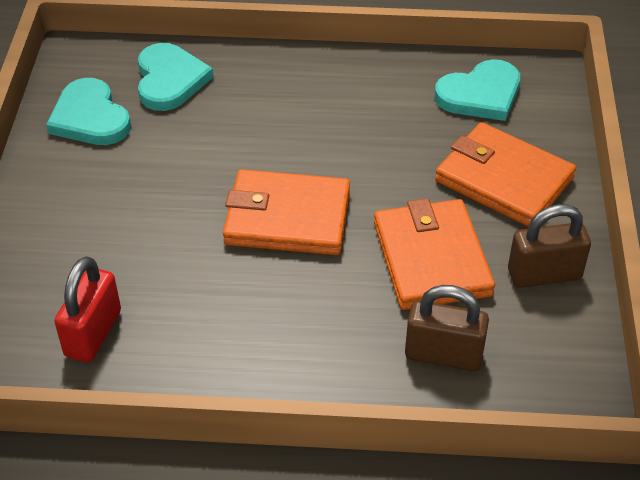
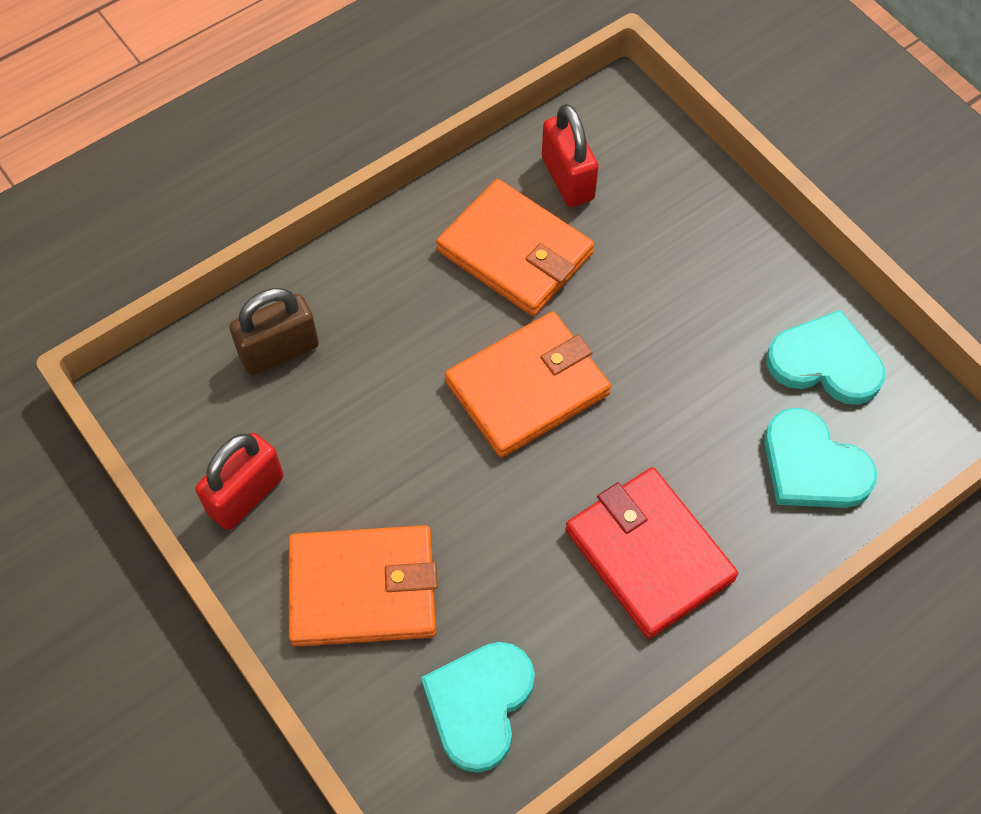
camera: 140 degrees right, 15 degrees up
orange wallet [374,198,495,310] -> orange wallet moved to [436,179,594,316]
brown padlock [508,204,591,288] -> red padlock [196,433,283,530]
none -> red wallet [565,467,738,639]

